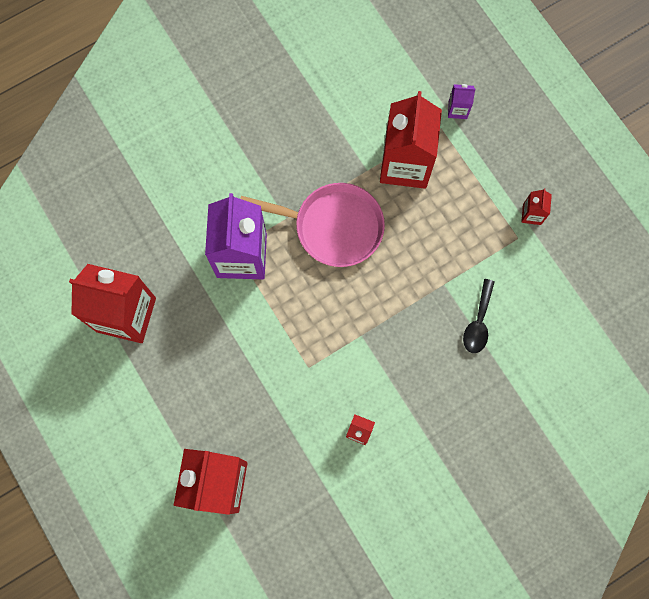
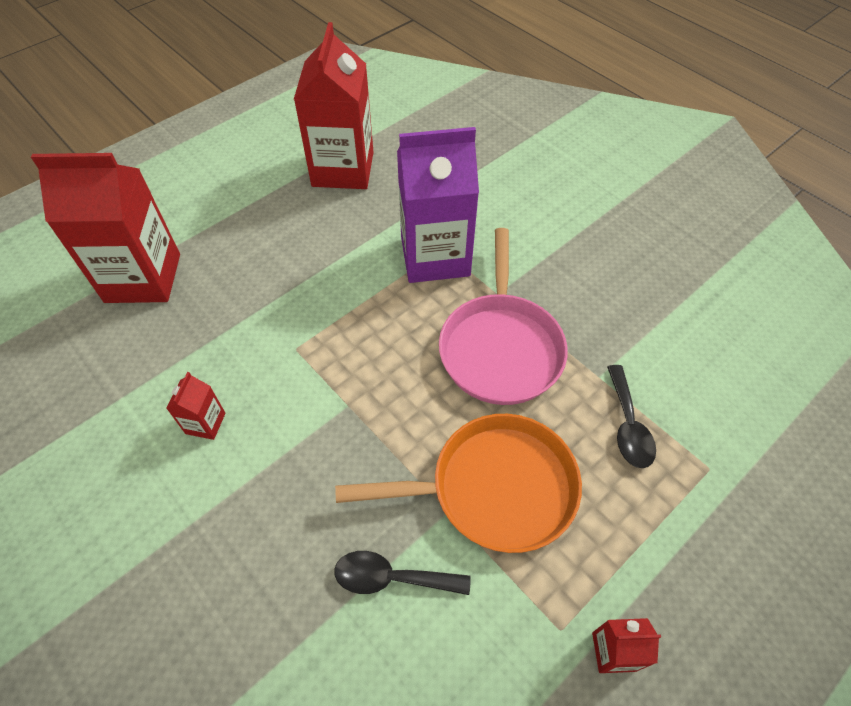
camera: 80 degrees right, 20 degrees down
red carton [380,91,442,189] -> black spoon [607,365,656,468]
purple carton [448,84,476,119] -> none
none -> orange pan [335,414,582,553]

